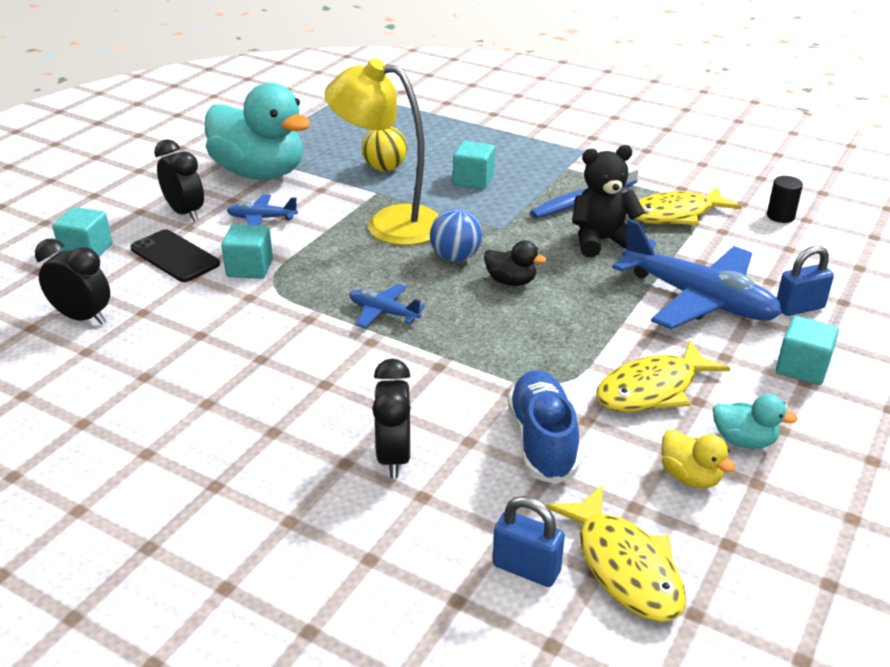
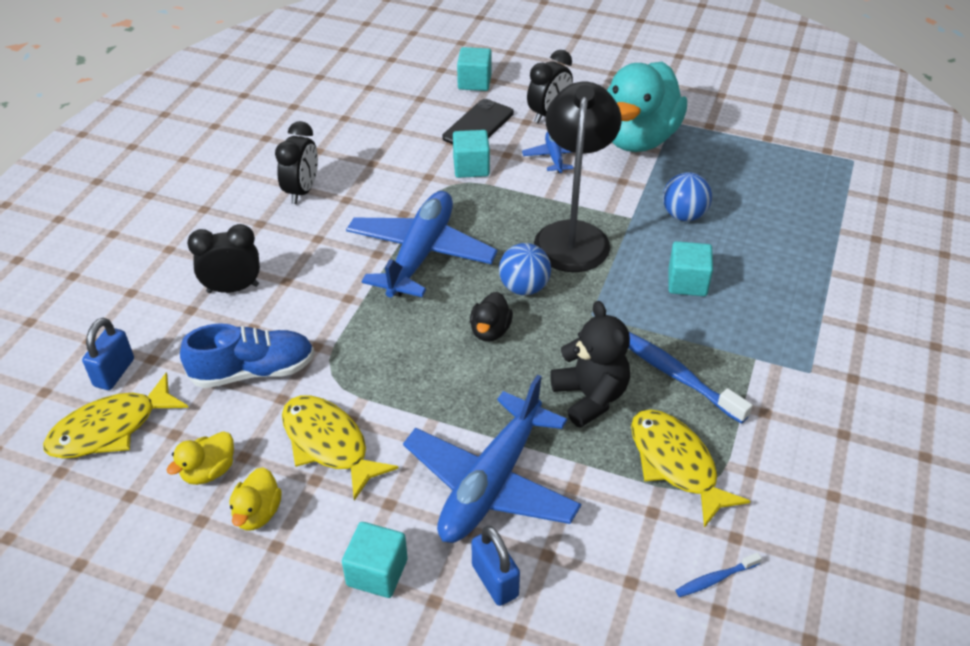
camera: 80 degrees right, 10 degrees up
black clock [35,239,110,325] -> black clock moved to [275,121,318,204]
yellow lamp [324,59,439,245] -> black lamp [534,82,622,272]
blue plane [349,284,425,328] -> blue plane [346,191,498,298], size x2.15
yellow ball [362,127,407,171] -> blue ball [663,172,712,221]
turquoise duck [713,394,798,449] -> yellow duck [229,467,282,531]
black cylinder [767,176,803,223] -> blue toothbrush [676,552,762,597]

